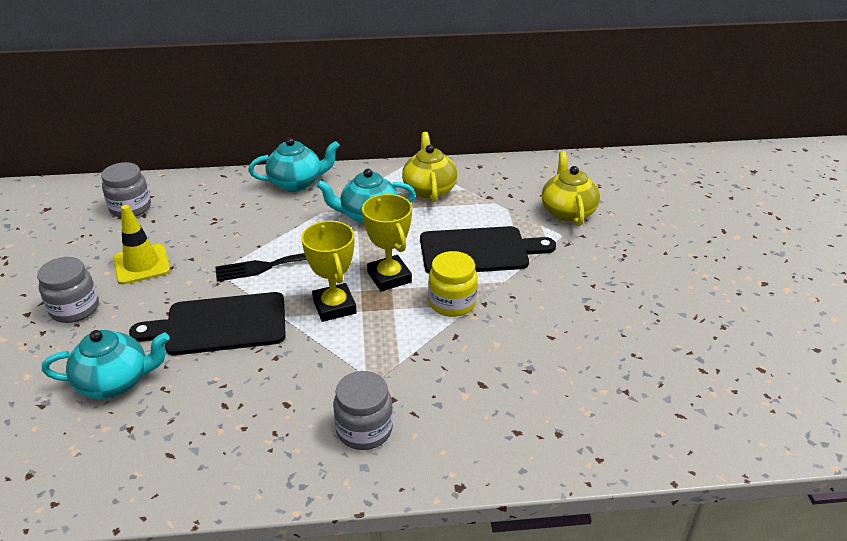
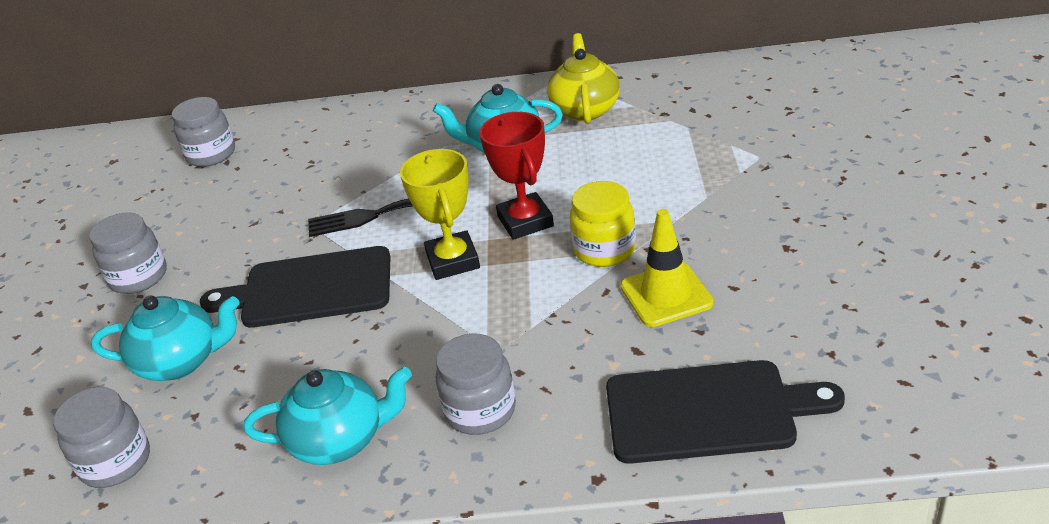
camera: 10 degrees right, 0 degrees up
yellow traffic cone [113,205,170,285] -> yellow traffic cone moved to [620,209,714,327]
turquoise teapot [248,138,340,192] -> turquoise teapot moved to [244,367,412,465]
yellow trophy [362,194,412,292] -> red trophy [480,112,554,240]
black cutting board [420,226,556,274] -> black cutting board moved to [606,360,845,464]
yellow teapot [542,151,600,226] -> none
none -> grey jar [53,387,150,488]

